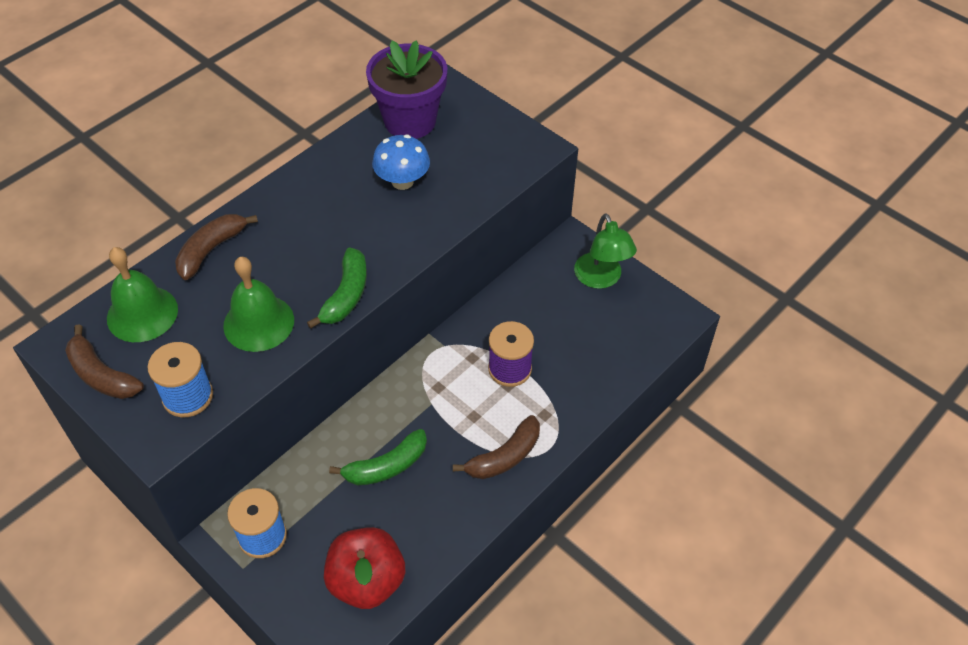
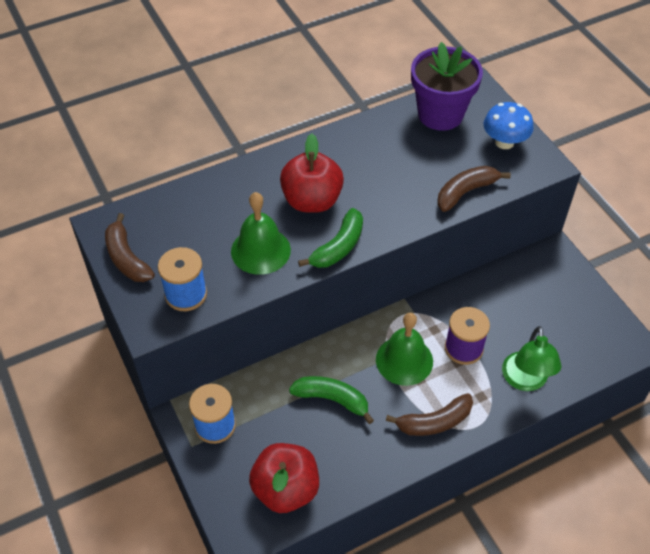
camera: 20 degrees right, 0 degrees up
green bell [107,247,178,342] -> green bell moved to [376,313,433,386]
brown banana [175,214,258,280] -> brown banana moved to [438,166,511,212]
green banana [329,429,427,485] -> green banana turned 150 degrees counterclockwise [289,376,374,424]
blue mushroom [372,135,430,190] -> blue mushroom moved to [483,102,534,149]
green lamp [574,213,637,289] -> green lamp moved to [502,326,562,391]
none -> red apple [280,134,344,213]

